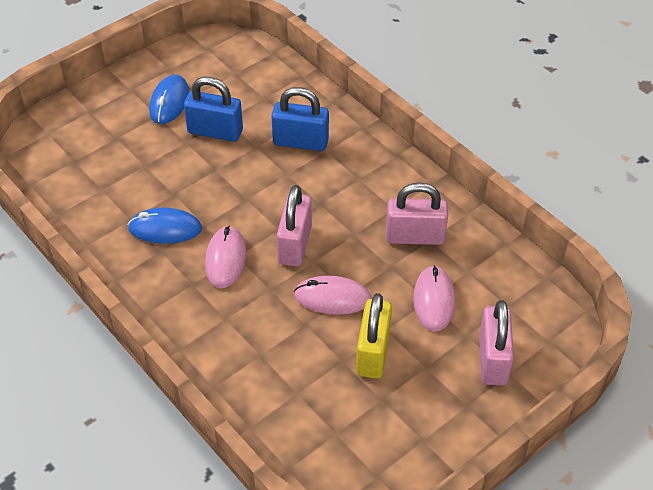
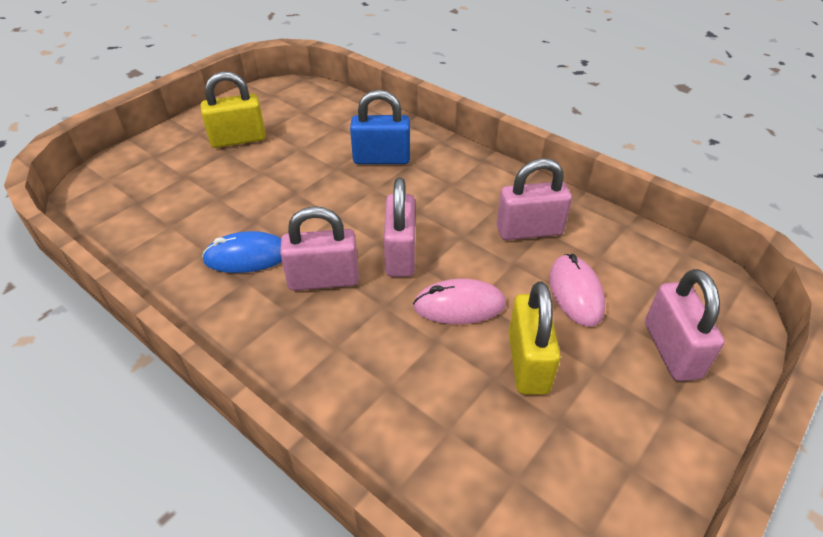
camera: 10 degrees left, 5 degrees down
blue mouse [149,75,189,124] -> yellow padlock [201,71,266,148]
blue padlock [184,77,243,142] -> none
pink mouse [205,226,246,288] -> pink padlock [280,206,359,291]

